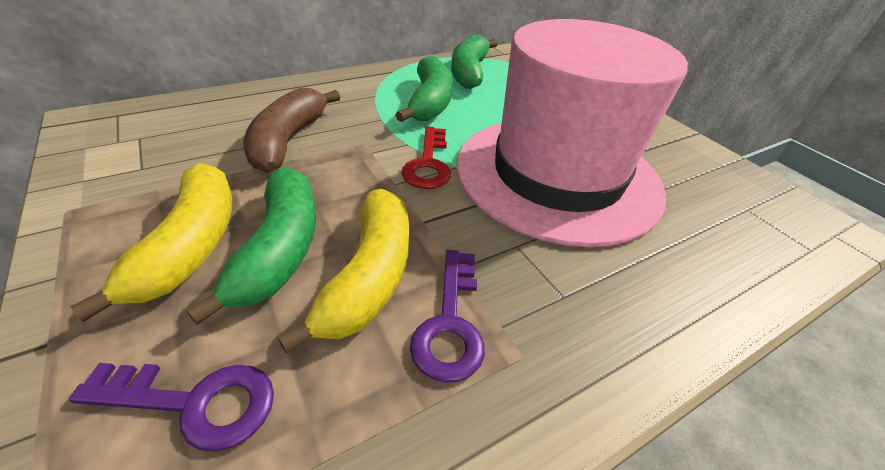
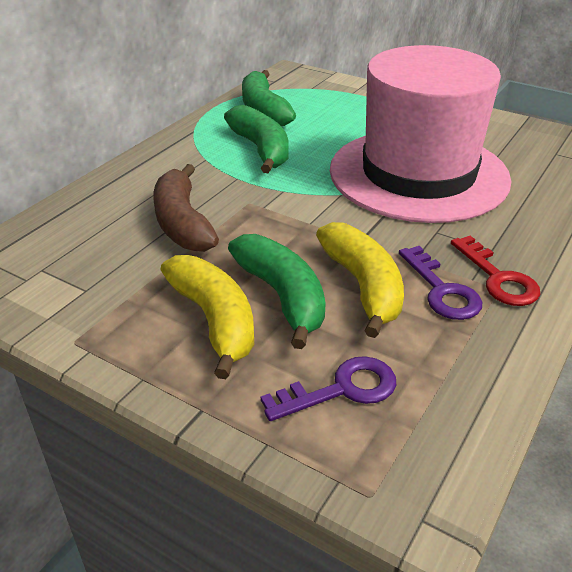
camera: 25 degrees left, 5 degrees down
red key [401,127,451,189] -> red key moved to [451,236,540,306]

